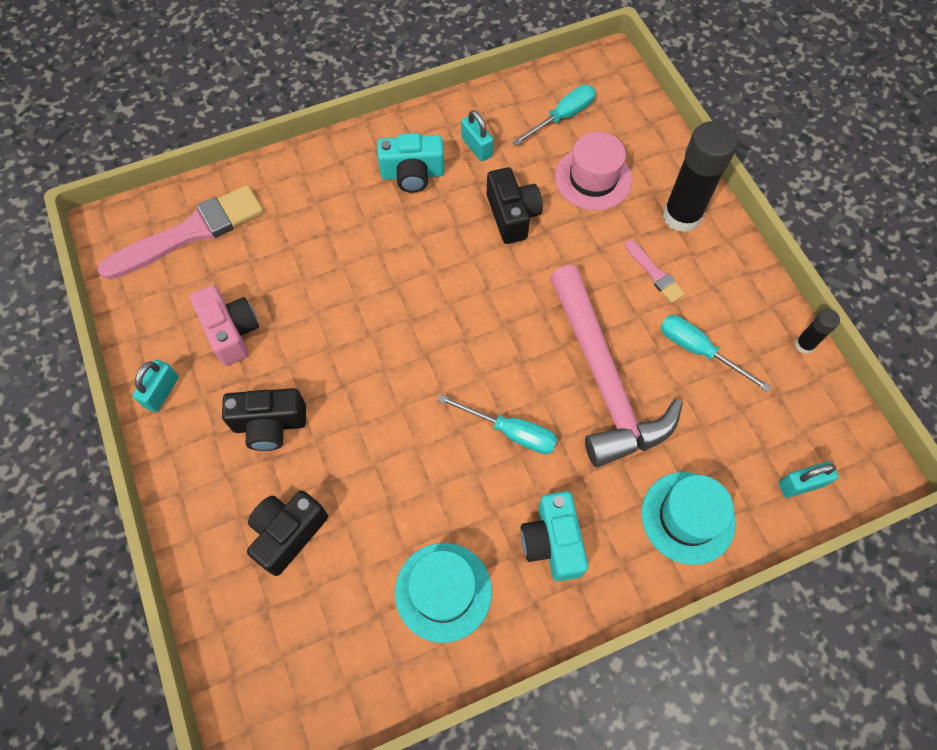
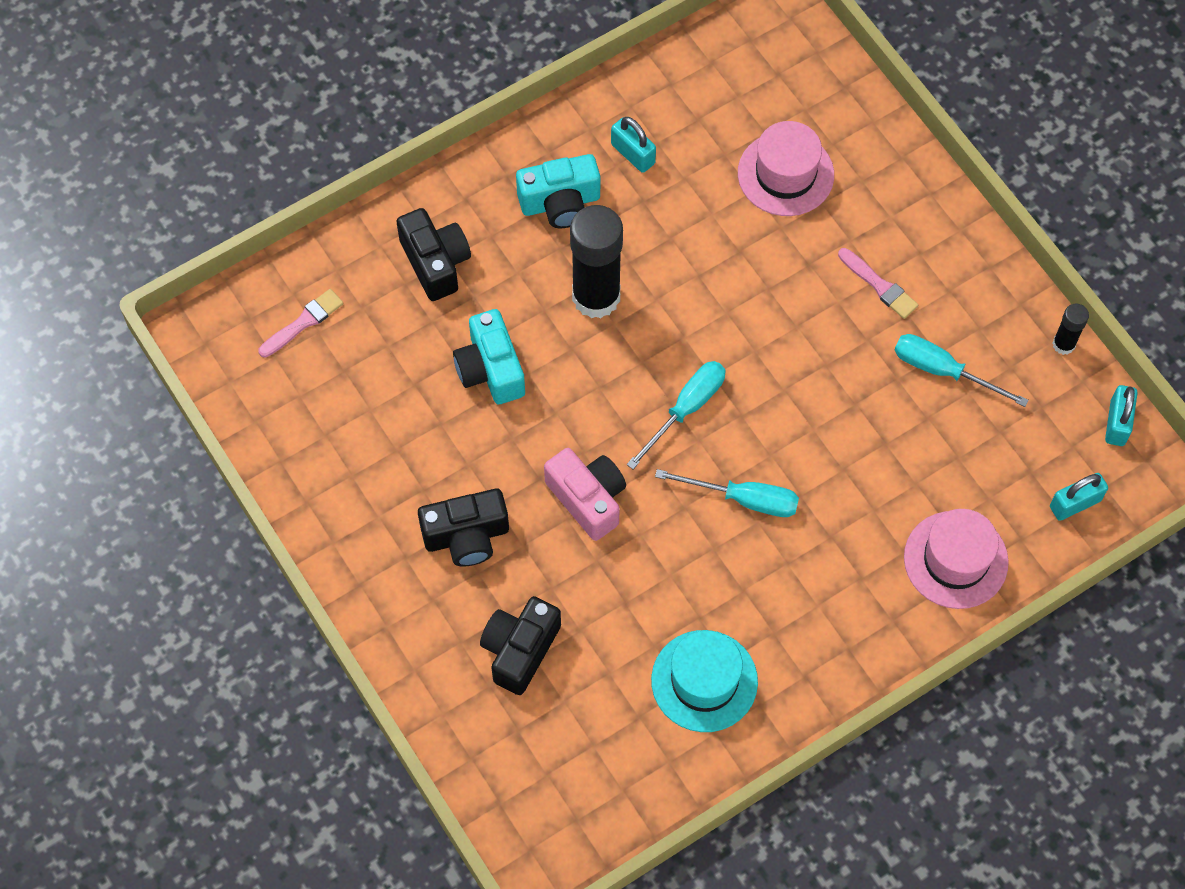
camera: 10 degrees left, 0 degrees up
pink brush [97,185,264,280] -> pink brush [258,289,343,358], size x0.47
turquoise padlock [132,360,179,412] -> turquoise padlock moved to [1105,385,1138,446]
pink camera [190,285,259,366] -> pink camera moved to [544,448,626,541]
black camera [487,167,543,244] -> black camera moved to [396,208,471,301]
turquoise screwdriver [512,85,596,146] -> turquoise screwdriver moved to [627,361,726,469]
turquoise camera [521,491,588,581] -> turquoise camera moved to [453,309,525,404]
pink hammer [550,265,683,467] -> none
turquoise hat [641,472,736,565] -> pink hat [904,509,1009,609]
black glue stick [663,121,738,232] -> black glue stick moved to [570,205,623,318]

